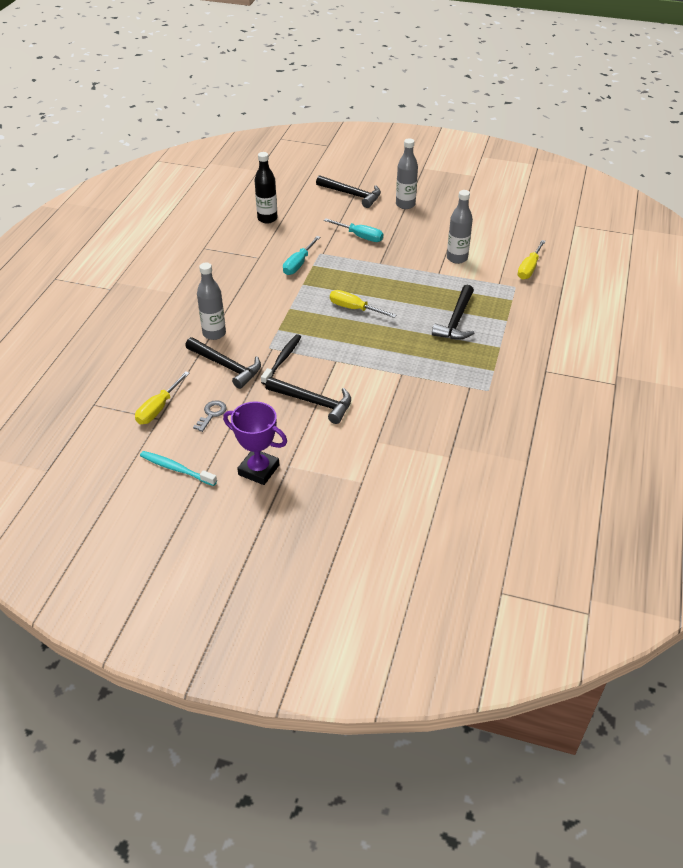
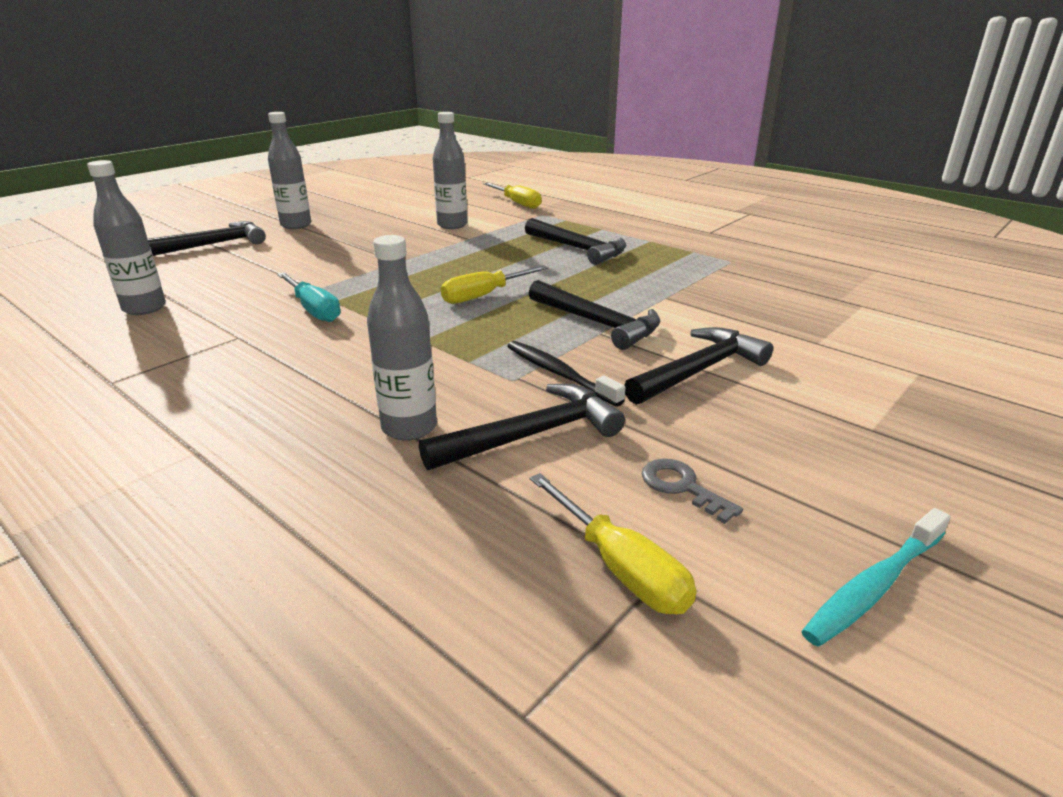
camera: 65 degrees left, 15 degrees down
purple trophy [223,401,287,485] -> none
black bottle [255,152,277,223] -> grey bottle [87,160,166,315]
turquoise screwdriver [324,218,383,242] -> none
none -> black hammer [529,280,661,350]

